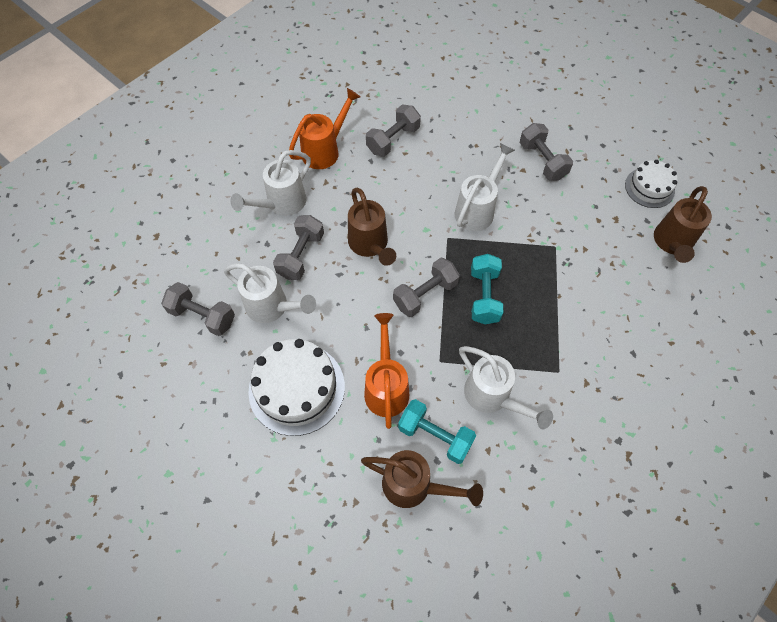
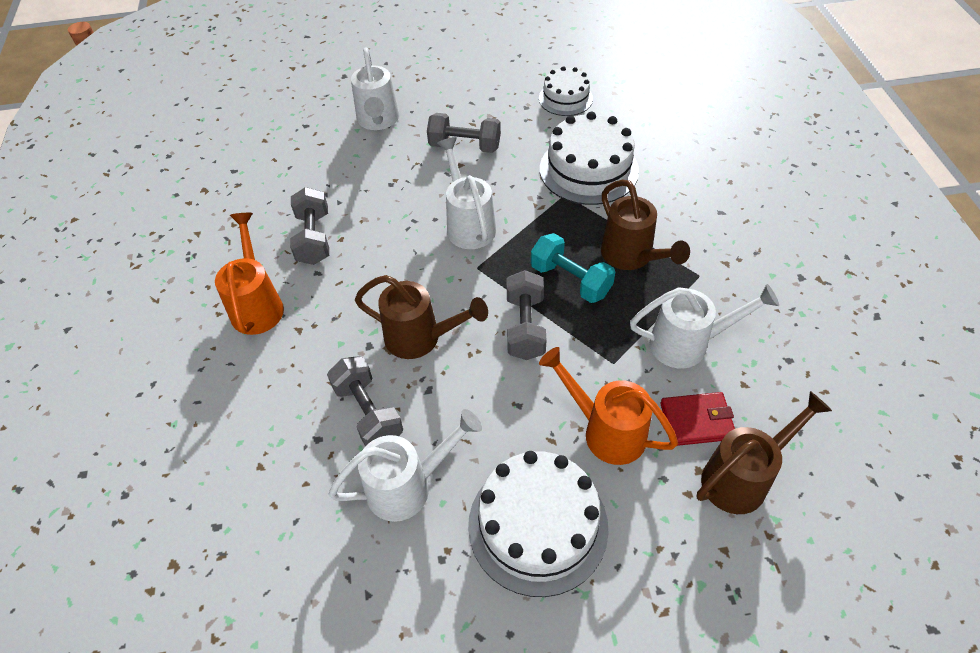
camera: 50 degrees left, 10 degrees down
grey dumbbell [161,282,235,336] -> none
white watering can [230,150,311,216] -> white watering can moved to [351,47,399,130]
turquoise dumbbell [398,399,476,464] -> red wallet [660,392,735,446]
brown watering can [654,186,712,263] -> brown watering can moved to [601,179,690,270]
none -> white cake [540,111,639,205]

